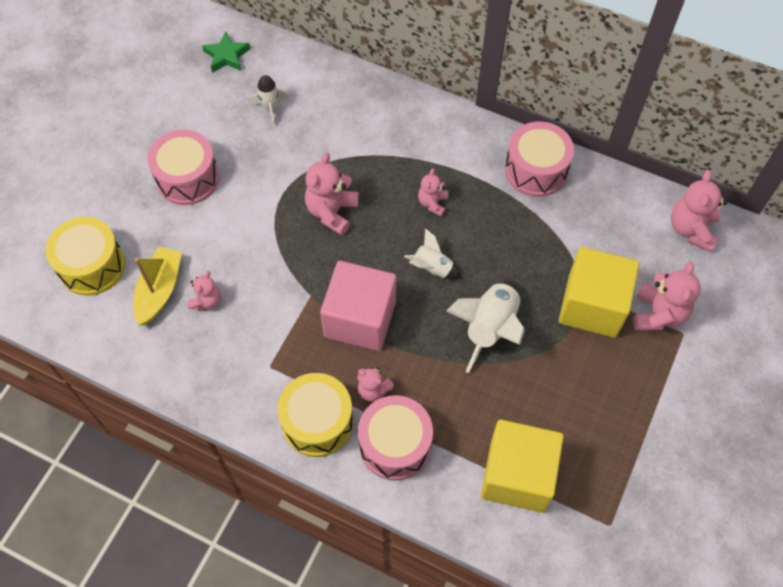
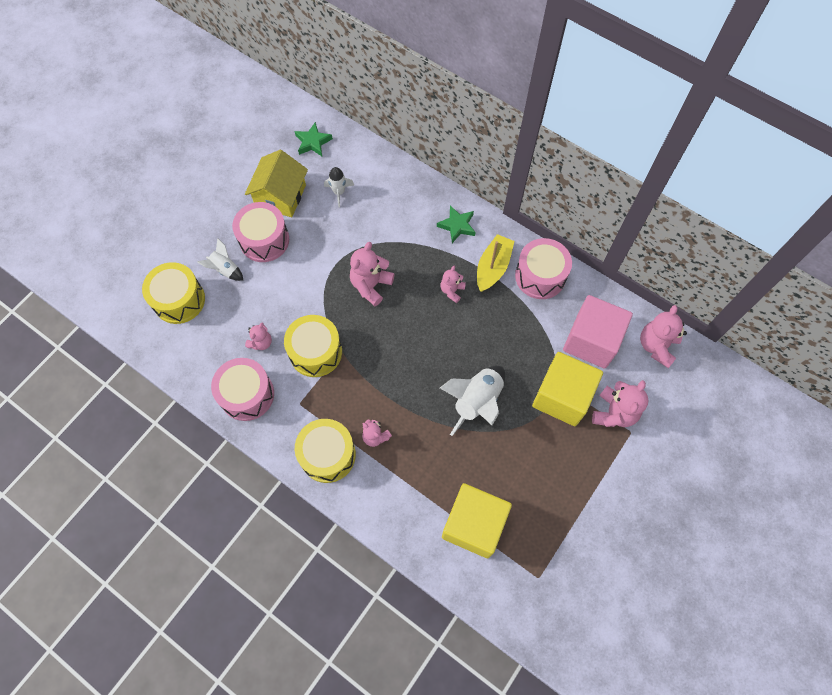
camera: 10 degrees right, 5 degrees up
yellow boat [133,247,182,325] -> yellow boat moved to [477,234,514,292]
pink cube [320,261,396,351] -> pink cube moved to [563,295,633,369]
pink drum [358,395,433,481] -> pink drum moved to [211,358,274,421]
white rocket [404,228,461,280] -> white rocket moved to [197,238,243,281]
none -> yellow house [245,150,308,217]
none -> yellow drum [284,315,342,377]
none -> green star [437,206,476,243]

